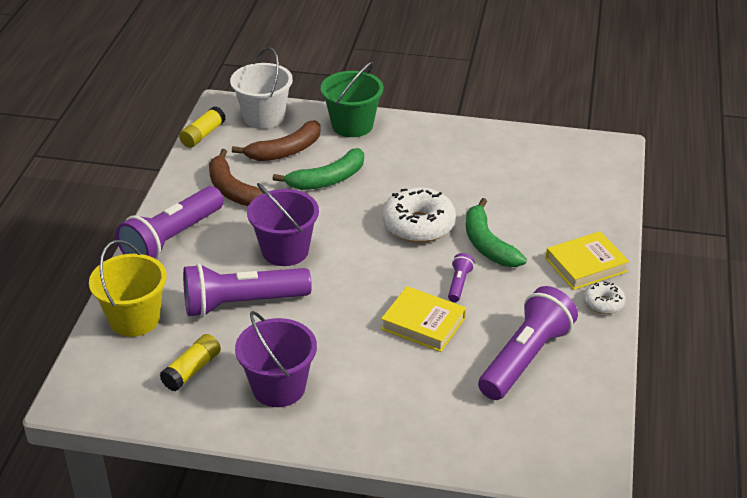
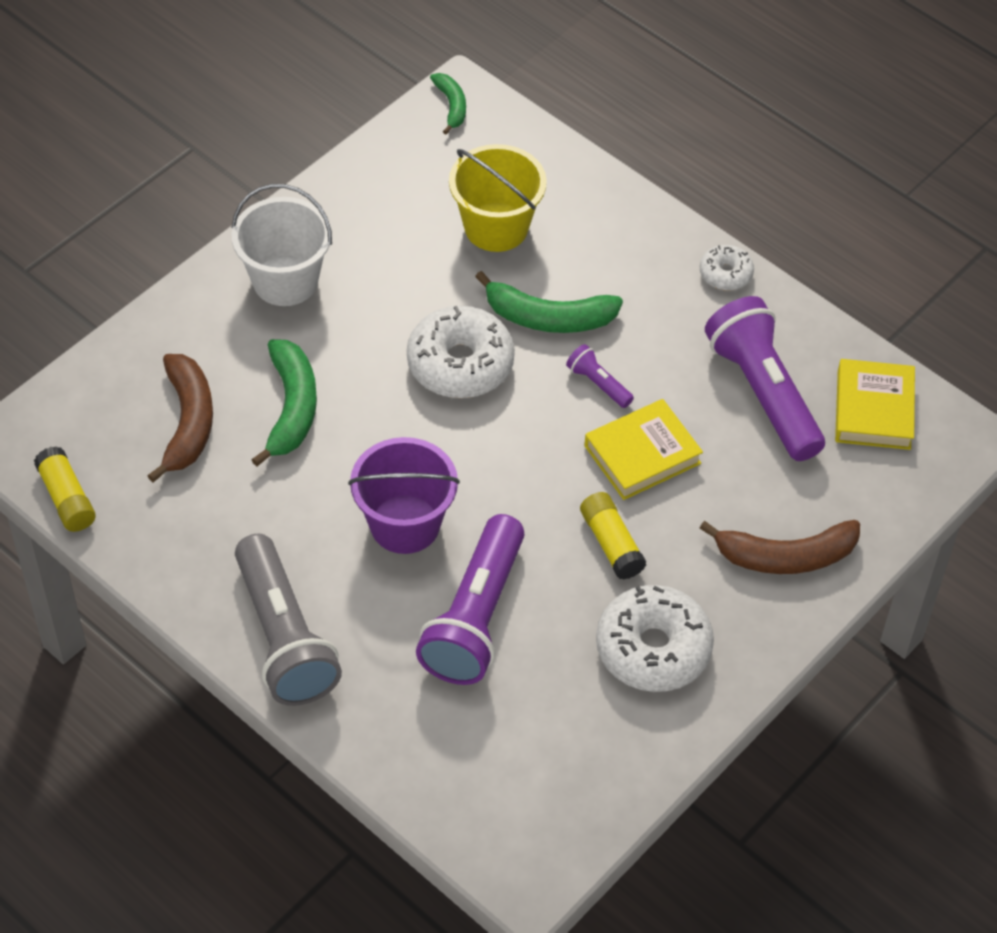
camera: 60 degrees left, 15 degrees up
yellow bucket [89,240,167,337] -> yellow bucket moved to [449,144,547,252]
purple flashlight [116,186,224,260] -> grey flashlight [235,534,342,706]
yellow glue stick [160,334,221,391] -> yellow glue stick moved to [580,492,646,580]
brown banana [209,149,263,206] -> brown banana moved to [700,520,860,574]
white bucket [230,47,293,129] -> white bucket moved to [232,184,332,306]
purple bucket [235,311,317,407] -> white donut [596,585,714,692]
green bucket [321,61,383,137] -> none
yellow book [546,231,629,290] -> yellow book moved to [835,359,915,450]
none -> green banana [430,73,466,134]

